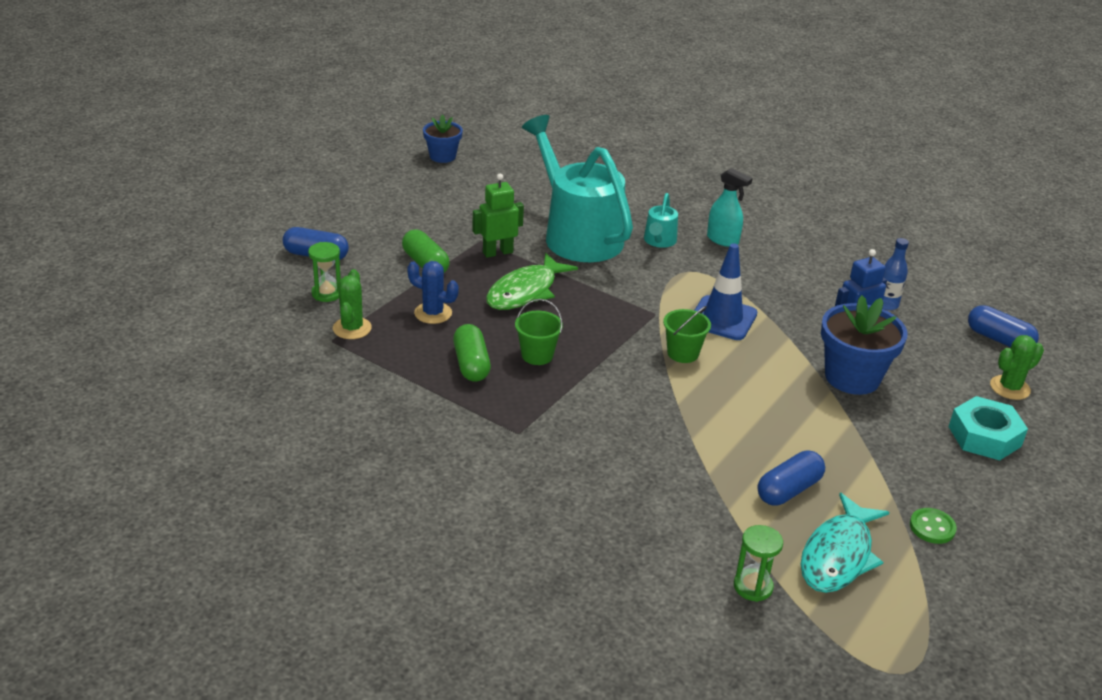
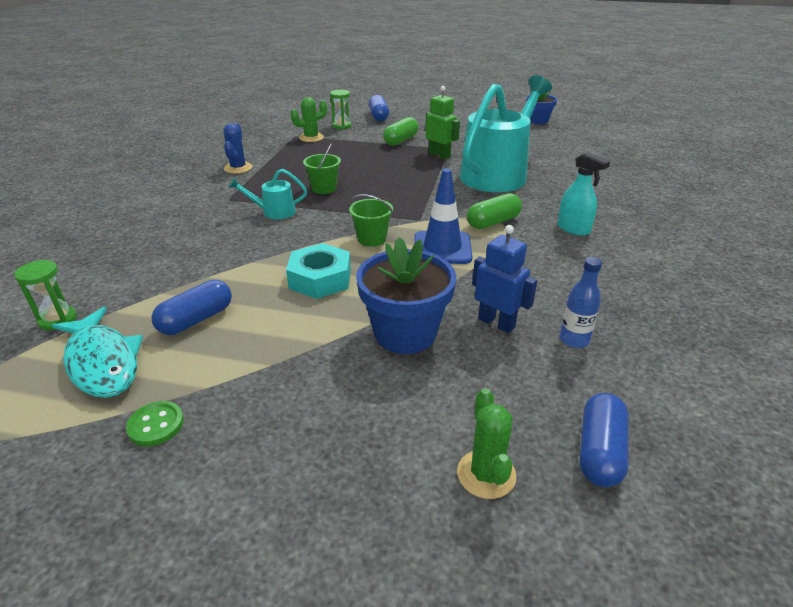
camera: 70 degrees right, 0 degrees up
blue cactus [407,261,459,324] -> blue cactus moved to [223,123,252,174]
green capsule [453,324,491,382] -> green capsule moved to [467,193,522,229]
green fish [486,253,578,310] -> none
turquoise watering can [644,193,678,248] -> turquoise watering can moved to [228,169,307,219]
turquoise spray bottle [707,168,752,247] -> turquoise spray bottle turned 60 degrees counterclockwise [558,151,611,236]
blue capsule [758,450,825,506] -> blue capsule turned 75 degrees counterclockwise [151,280,232,335]
turquoise fish [801,493,889,593] -> turquoise fish turned 135 degrees counterclockwise [51,307,143,398]
turquoise nut [949,396,1028,460] -> turquoise nut moved to [286,243,351,299]
green cactus [990,335,1044,400] -> green cactus turned 45 degrees clockwise [457,388,517,499]

